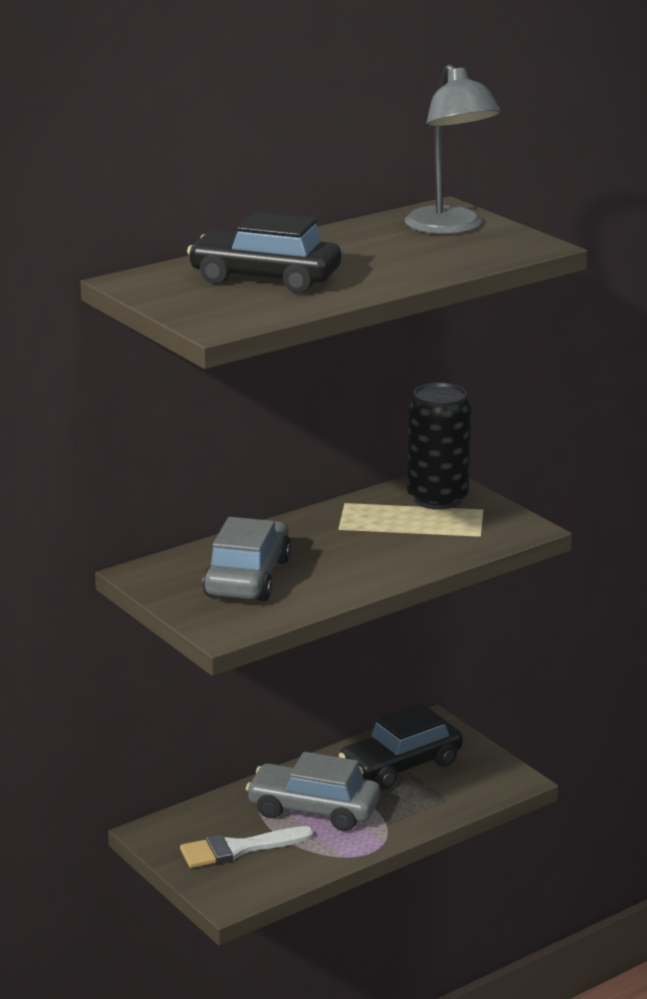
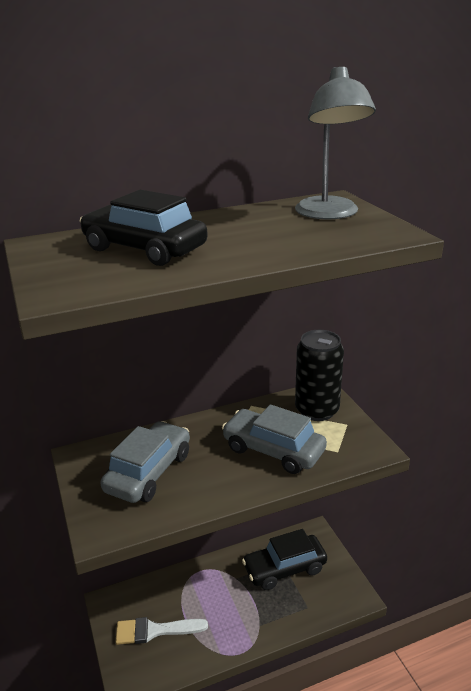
camera: 15 degrees right, 5 degrees up
grey car [246,752,380,831] -> grey car moved to [222,405,327,474]

